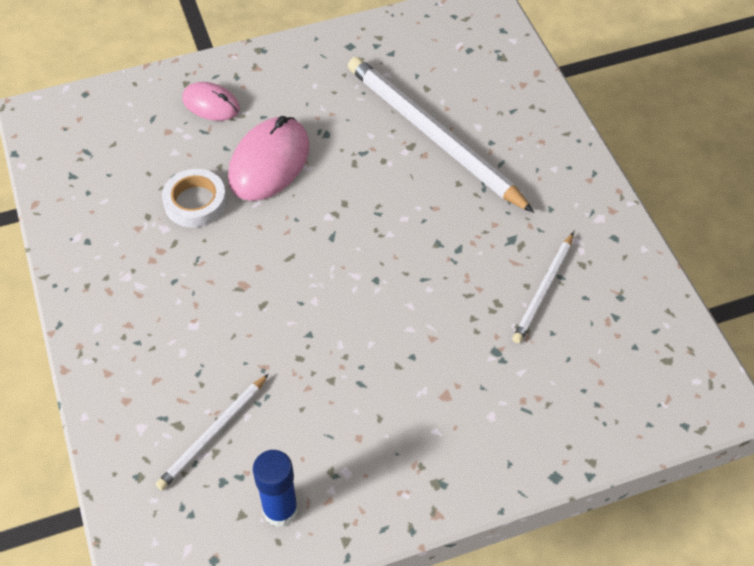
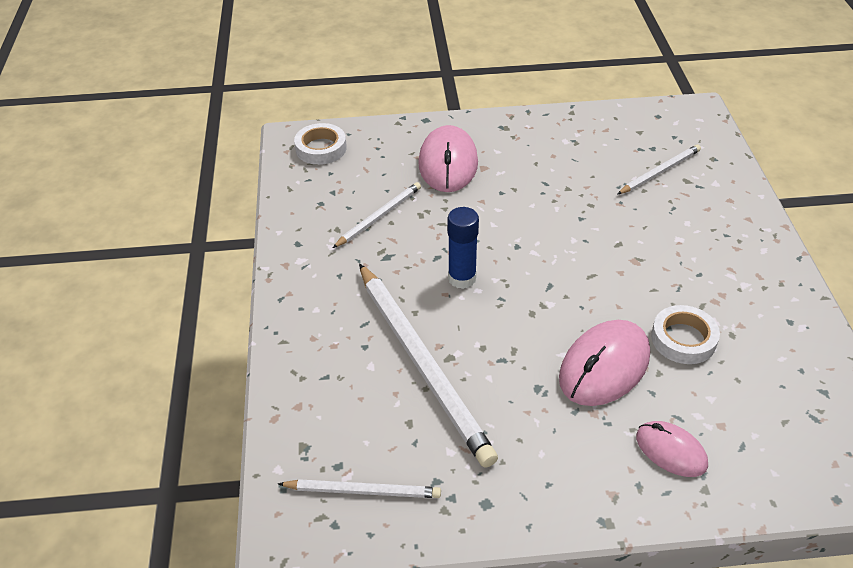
camera: 165 degrees left, 10 degrees down
blue glue stick [253,450,298,527] -> blue glue stick moved to [448,207,479,289]
none -> white pencil [278,479,441,498]
none -> white tape [294,123,347,165]
none -> pink mouse [418,125,478,192]

